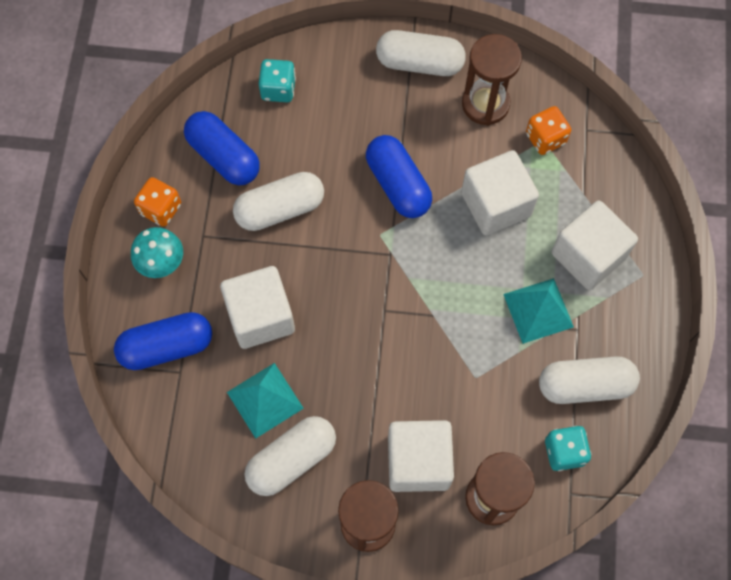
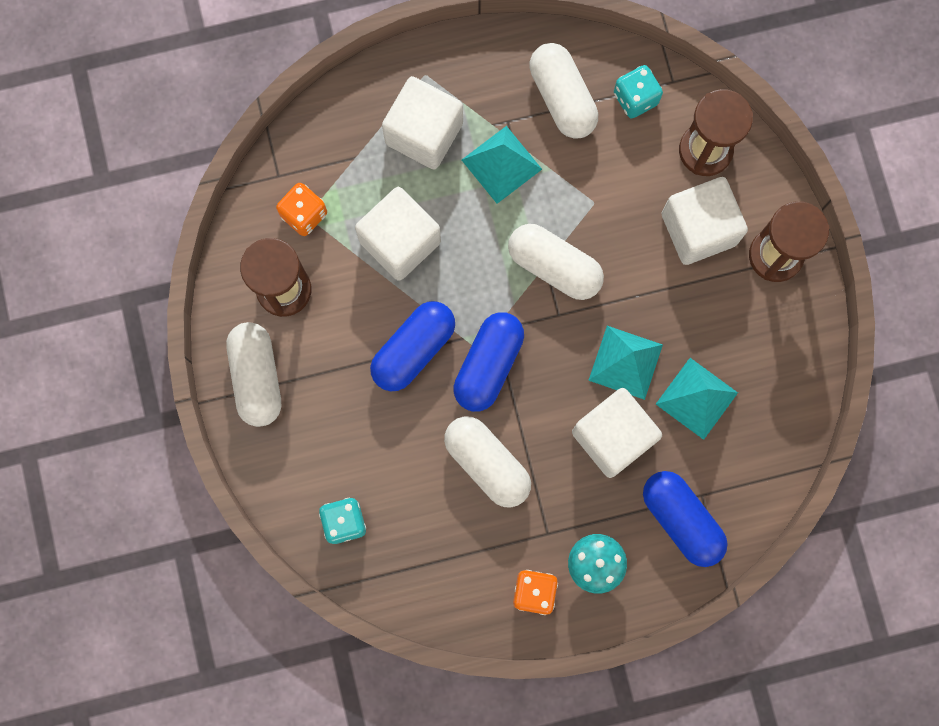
camera: 110 degrees left, 10 degrees up
blue capsule [184,111,260,185] -> blue capsule moved to [453,312,524,412]
white capsule [245,416,336,496] -> white capsule moved to [508,224,604,300]
none -> turquoise pyramid [588,326,663,400]

